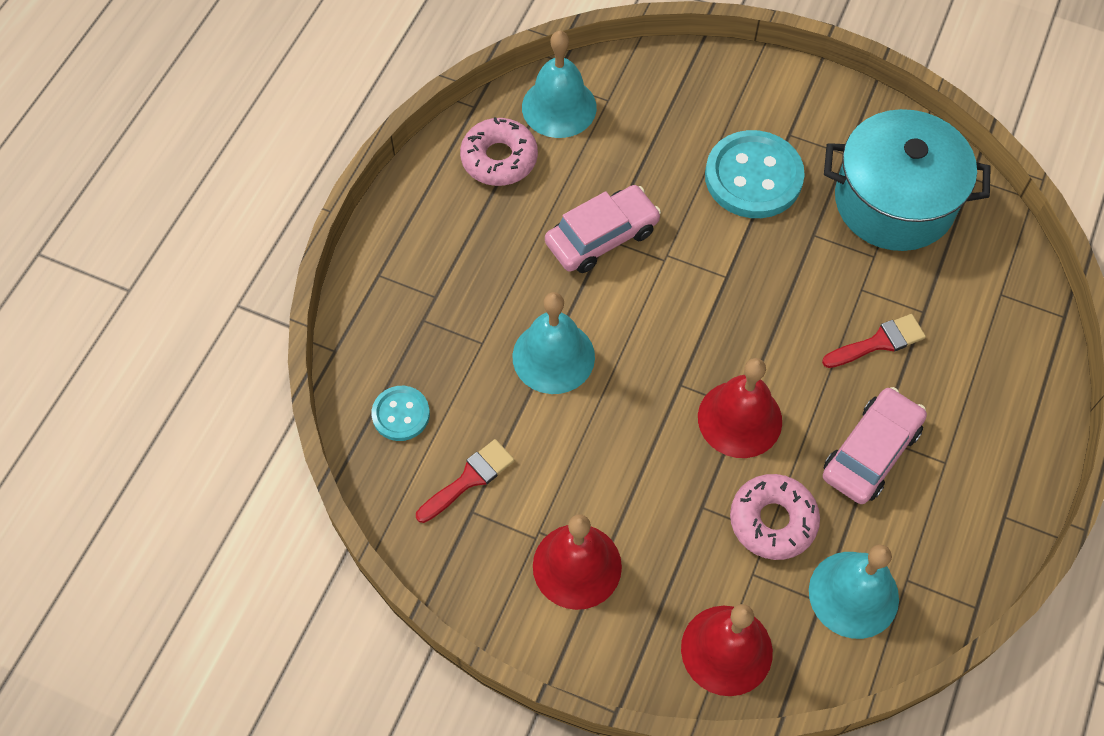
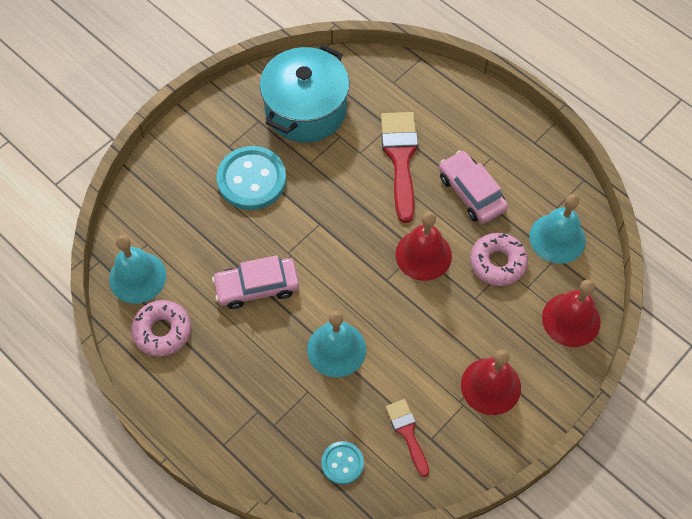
camera: 70 degrees left, 0 degrees up
pink car [545,185,661,273] -> pink car turned 90 degrees counterclockwise [212,255,299,309]
red brush [822,314,926,368] -> red brush [381,112,418,223], size x1.77

